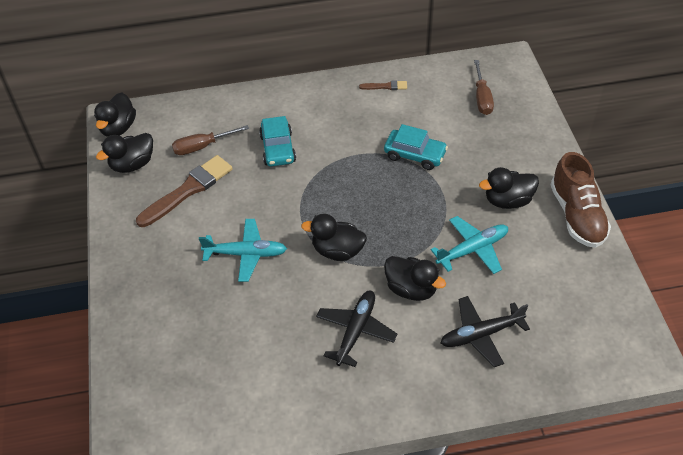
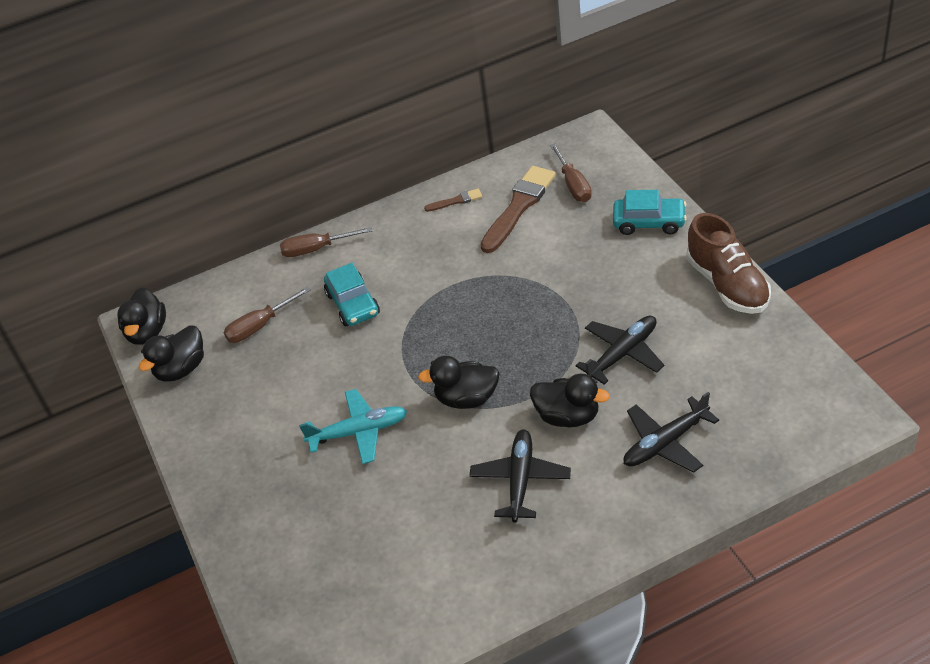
camera: 10 degrees left, 5 degrees down
brown brush [136,155,233,227] -> brown brush moved to [480,166,556,253]
turquoise car [384,124,448,170] -> turquoise car moved to [613,190,687,235]
turquoise plane [431,216,508,274] -> black plane [576,316,664,385]
black duck [479,167,539,209] -> none
none -> brown screwdriver [280,227,372,257]

